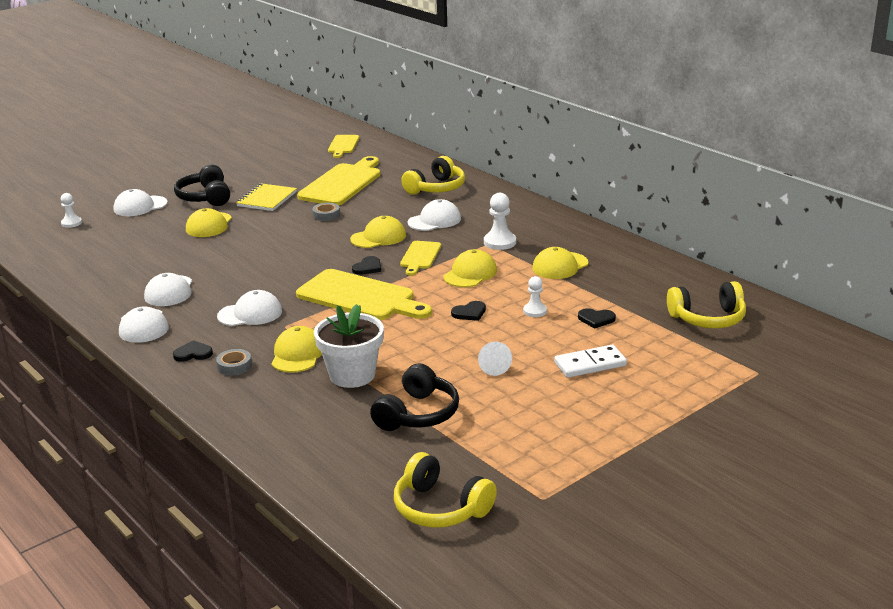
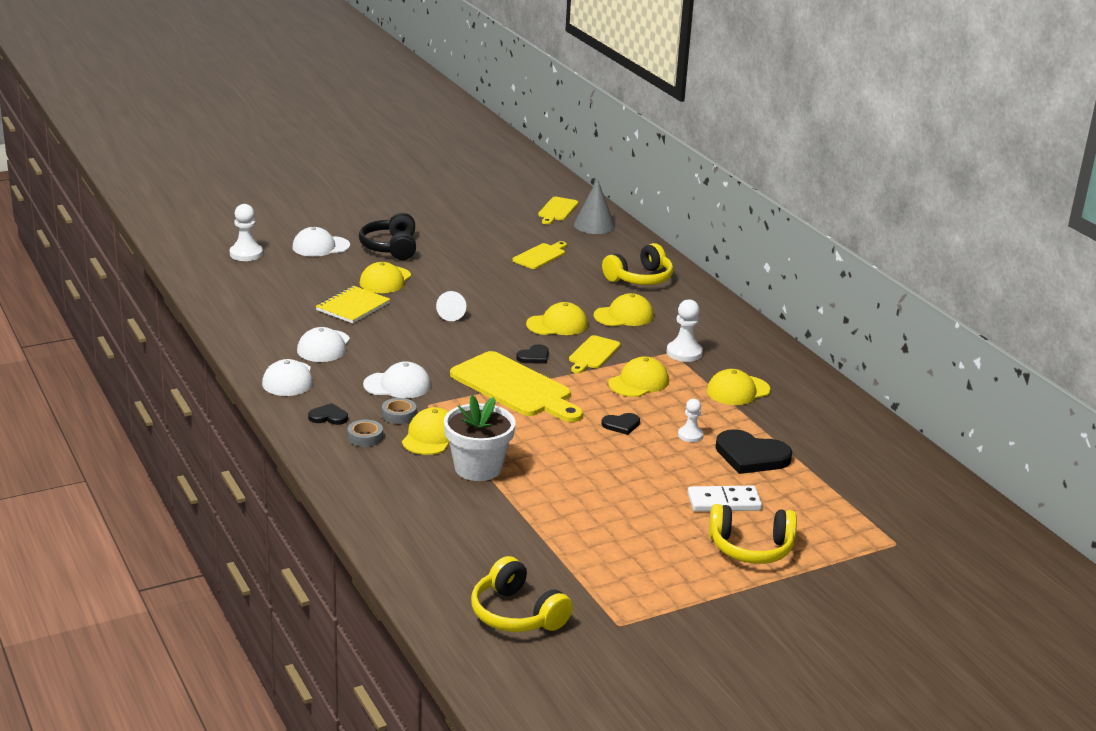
camera: 10 degrees right, 0 degrees up
white pawn [61,193,82,228] -> white pawn [230,204,263,261], size x1.54
yellow notebook [236,183,297,211] -> yellow notebook moved to [316,286,390,323]
yellow cutting board [297,156,380,205] -> yellow cutting board [513,241,567,269], size x0.53
grey tape [312,203,340,221] -> grey tape moved to [382,398,416,424]
black headphones [370,363,459,431] -> none
white cap [407,199,461,231] -> yellow cap [594,293,654,326]
white cone [478,341,512,376] -> white cone moved to [436,291,466,321]
black heart [578,308,616,329] -> black heart [715,429,792,474], size x1.92
yellow headphones [667,281,746,328] -> yellow headphones moved to [709,504,797,564]
none -> grey cone [574,179,615,234]

